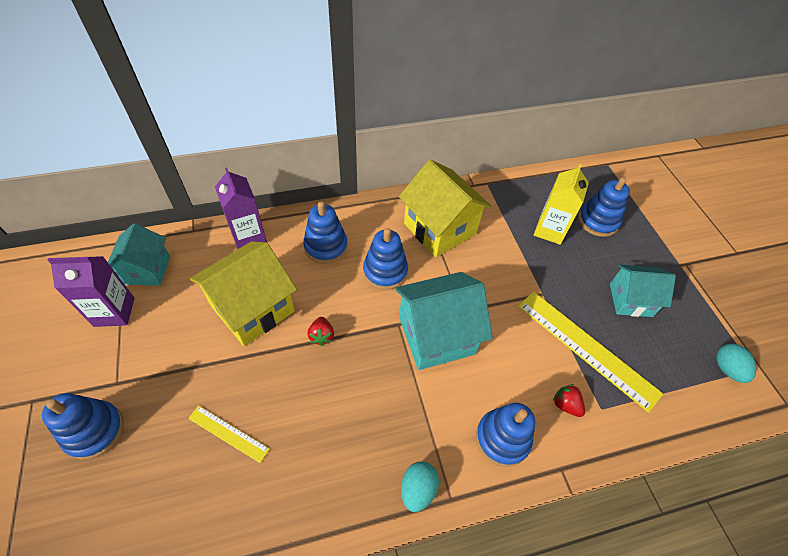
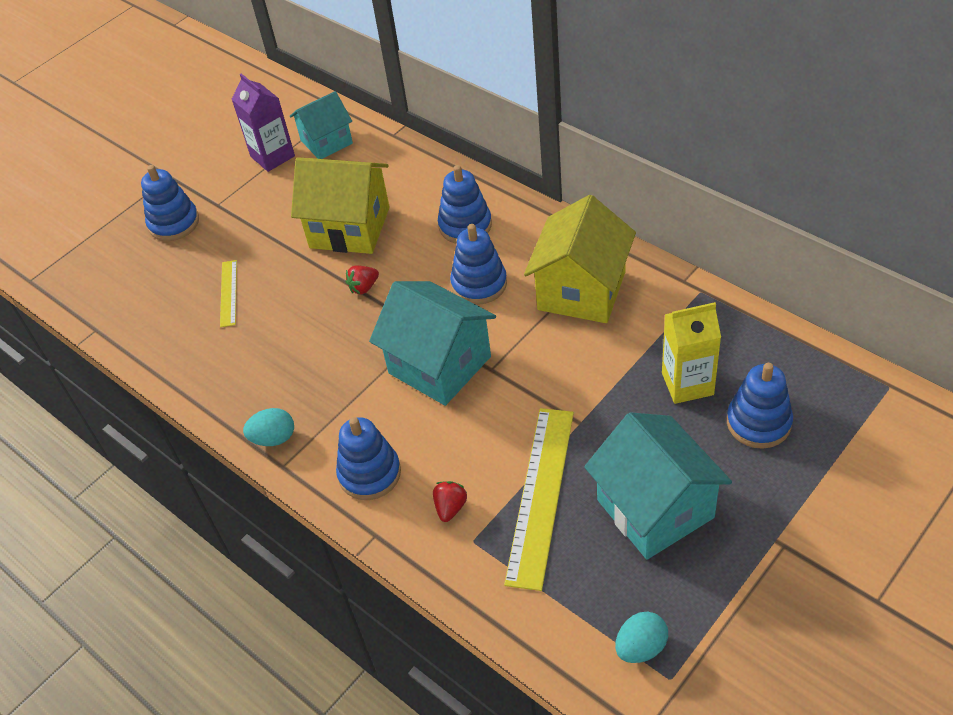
camera: 65 degrees right, 5 degrees down
purple carton [215,167,267,249] -> none
turquoise house [610,265,676,317] -> turquoise house [584,412,732,559], size x1.57

